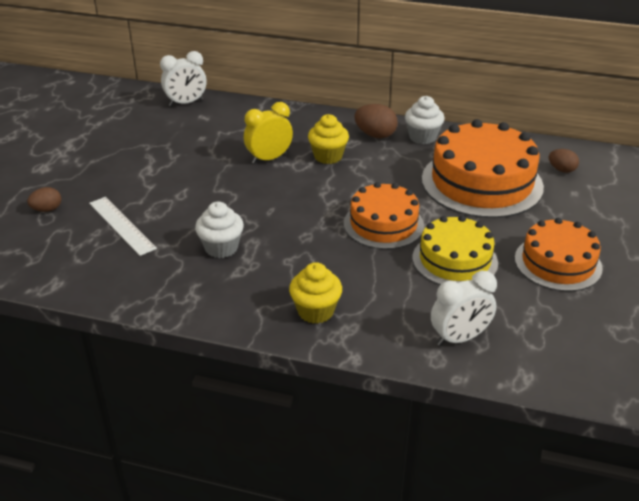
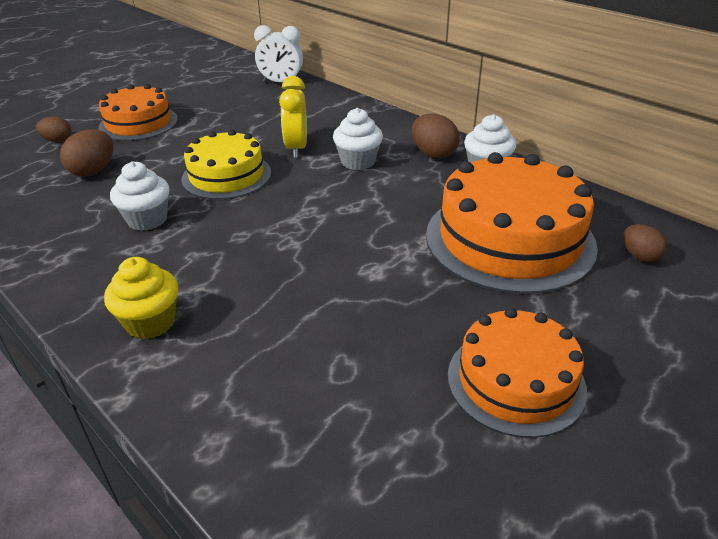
camera: 30 degrees right, 0 degrees up
white ruler [89,197,157,256] -> brown egg [60,129,114,177]
yellow clock [244,102,293,164] -> yellow clock turned 90 degrees counterclockwise [279,76,307,158]
yellow cupcake [308,114,349,164] -> white cupcake [333,108,383,170]
orange cake [344,182,424,249] -> orange cake moved to [99,84,178,141]
yellow cake [412,215,498,285] -> yellow cake moved to [181,130,271,199]
white clock [431,271,497,346] -> none

